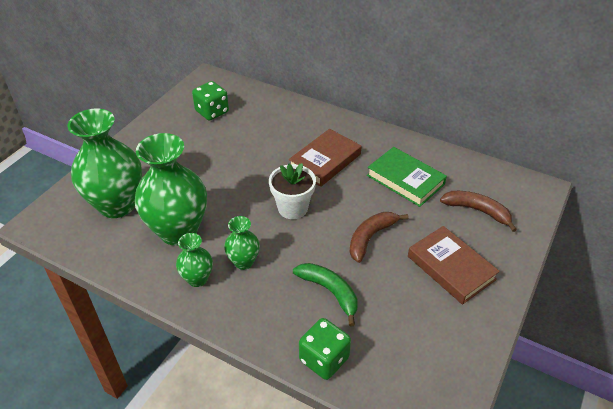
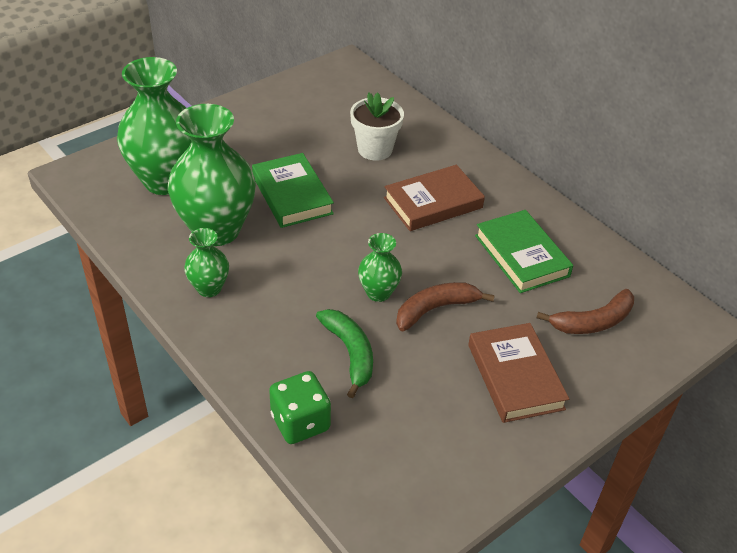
camera: 20 degrees right, 0 degrees up
green dice [192,81,229,121] -> none
green vase [224,216,260,270] -> green vase moved to [358,233,402,302]
white flower pot [269,163,316,219] -> white flower pot moved to [350,92,404,161]
brown banana [440,191,517,232] -> brown banana turned 105 degrees clockwise [537,289,634,334]
none -> green book [252,153,334,228]

